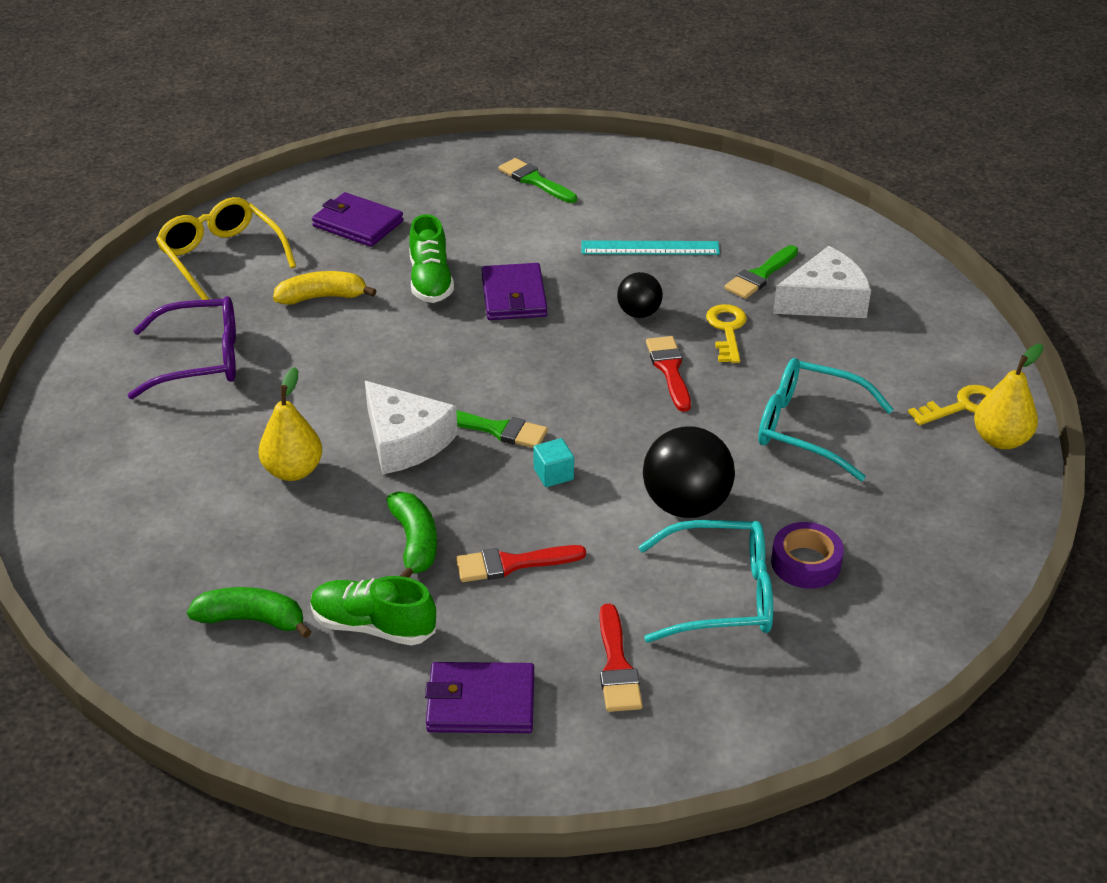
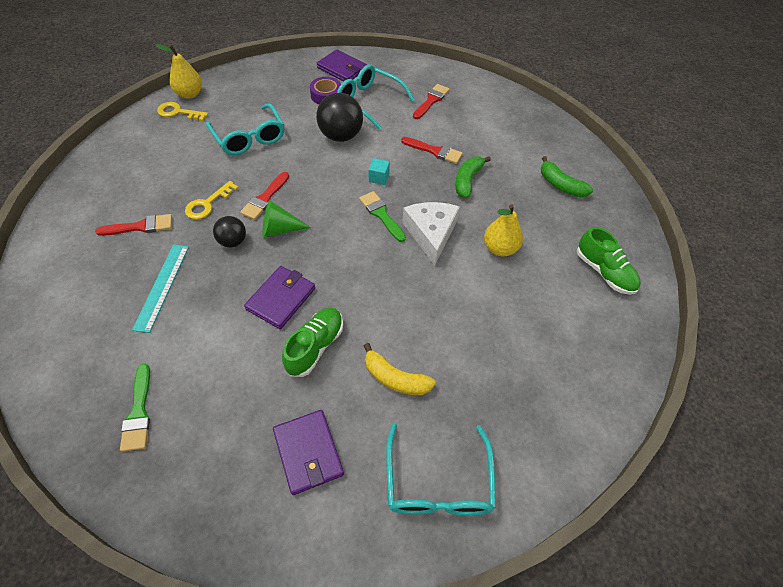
camera: 145 degrees left, 15 degrees up
purple glasses [128,296,236,399] -> none
yellow glasses [156,197,296,300] -> turquoise glasses [386,423,496,516]
green shoe [310,576,436,646] -> green shoe moved to [577,227,641,295]
purple wallet [425,662,534,733] -> purple wallet moved to [317,50,367,82]
turquoise ruler [581,240,720,255] -> turquoise ruler turned 60 degrees clockwise [132,244,189,333]
green brush [724,245,798,299] -> red brush [95,214,172,236]
white cheese [773,246,871,318] -> none
none -> green cone [262,200,311,237]

